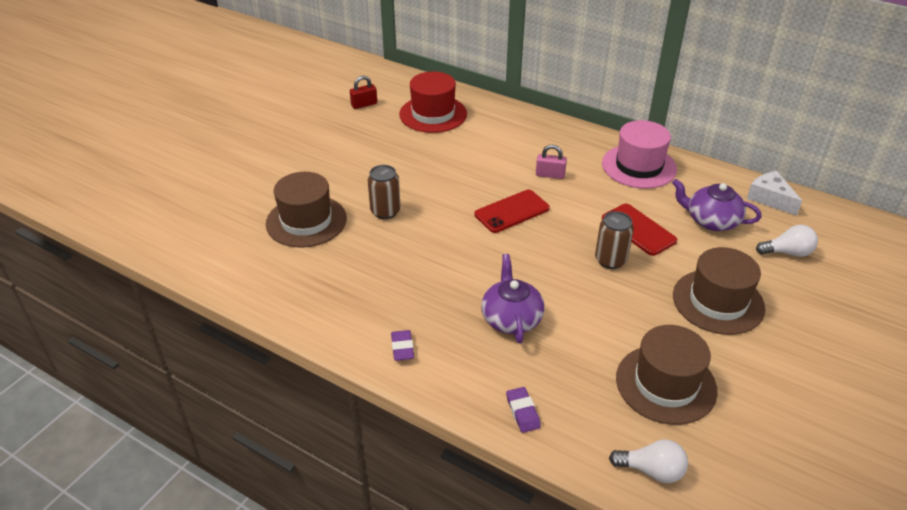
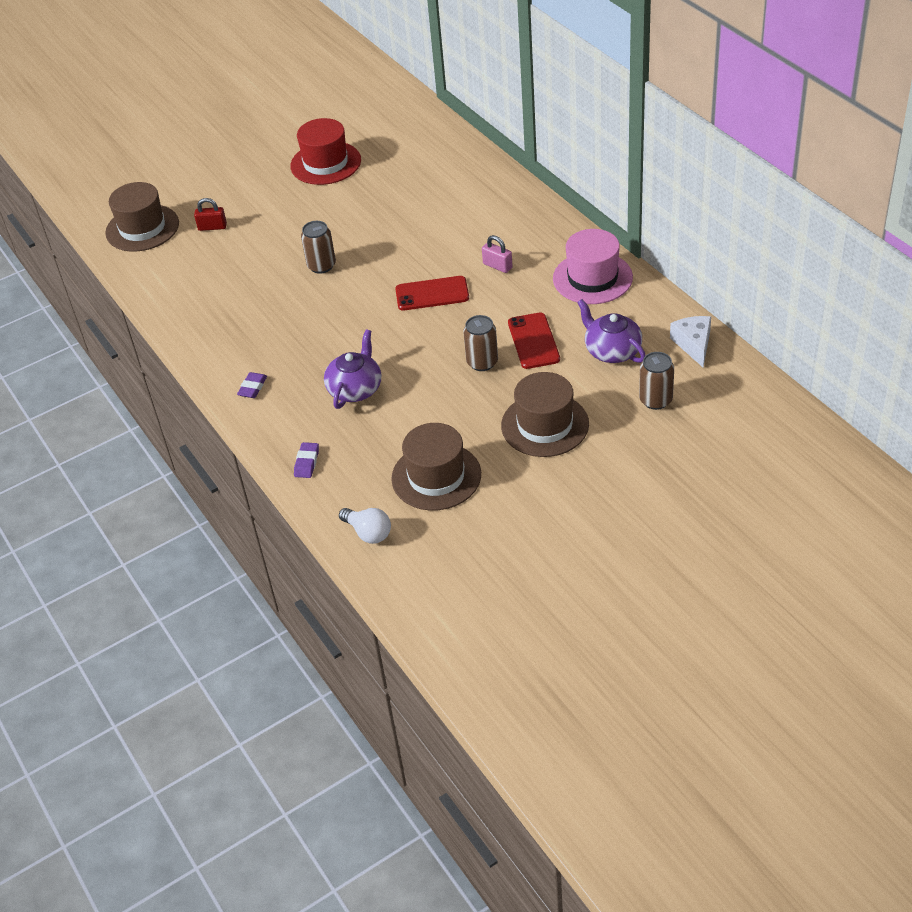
camera: 30 degrees right, 5 degrees up
brown hat [266,172,347,248] -> brown hat moved to [105,182,179,252]
red padlock [350,76,377,109] -> red padlock moved to [194,198,227,231]
red hat [399,71,467,133] -> red hat moved to [290,118,361,185]
white light bulb [756,225,818,257] -> brown can [639,352,674,410]

